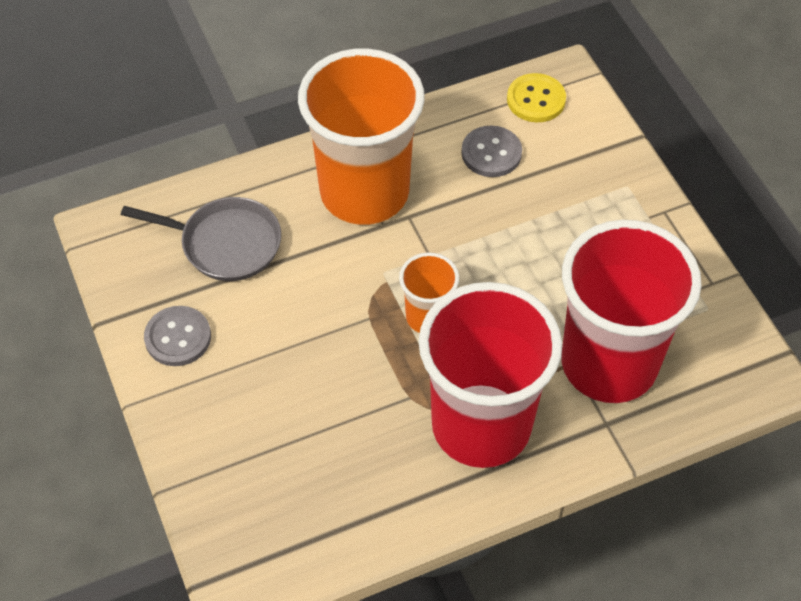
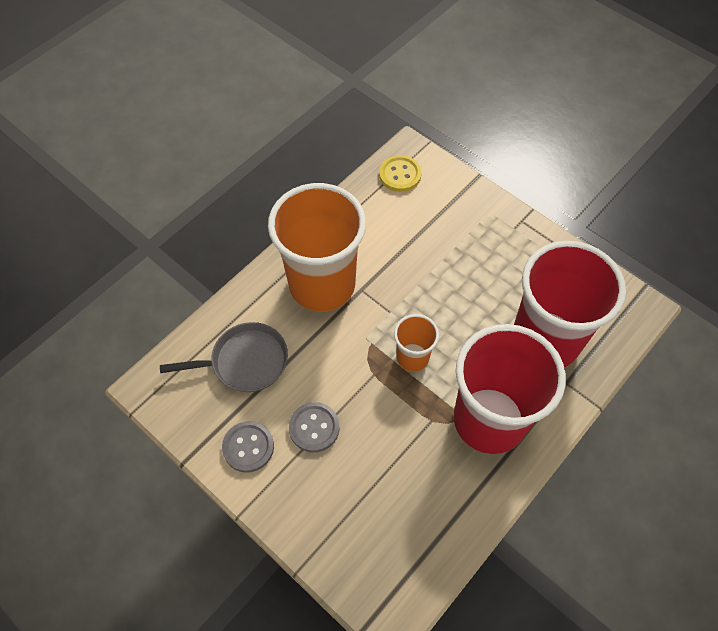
camera: 25 degrees left, 5 degrees up
grey button [461,125,522,177] -> grey button moved to [289,402,340,452]

